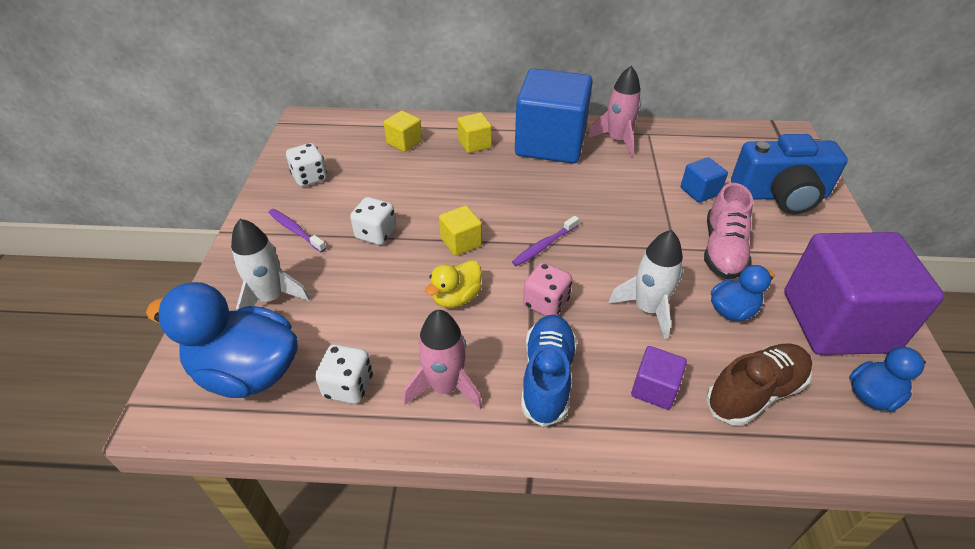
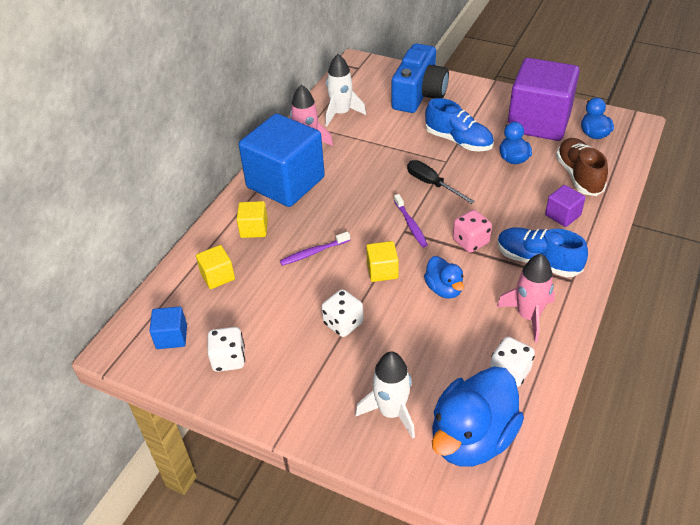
camera: 65 degrees left, 0 degrees up
purple toothbrush [268,209,326,252] -> purple toothbrush moved to [280,232,350,266]
yellow duck [425,260,482,308] -> blue duck [424,256,464,299]
white rocket [608,230,683,340] -> white rocket moved to [325,54,366,126]
blue cube [680,157,728,203] -> blue cube moved to [149,306,187,349]
pink shoe [704,183,753,279] -> blue shoe [425,98,494,151]
none -> black screwdriver [407,160,475,204]

